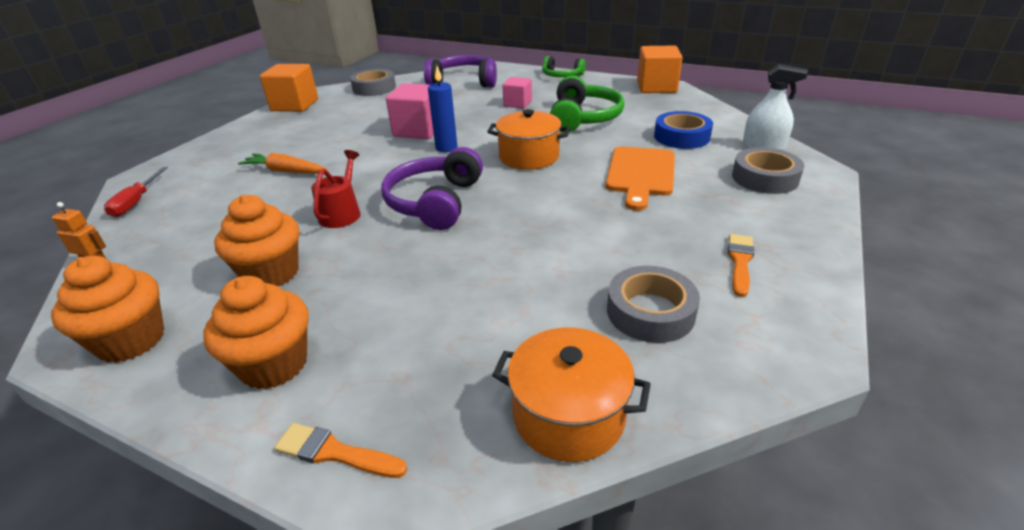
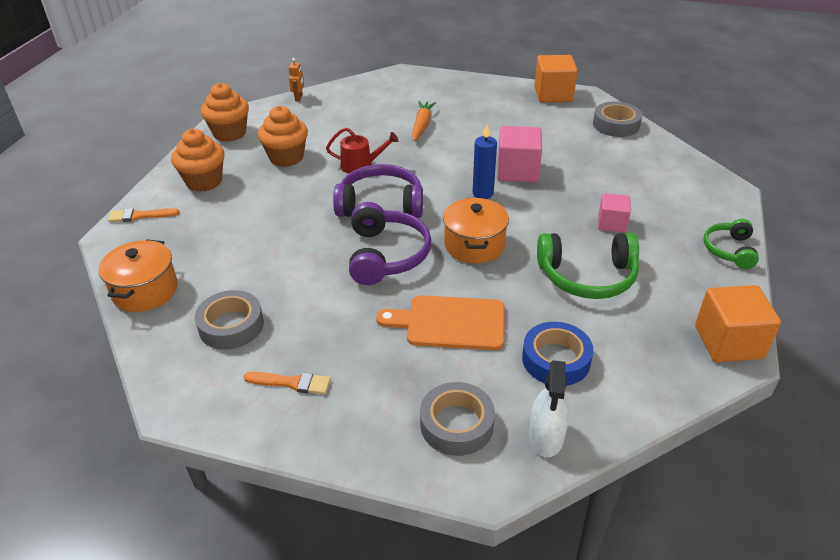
camera: 80 degrees right, 5 degrees up
red screwdriver [104,167,168,217] -> none
orange brush [274,423,407,478] -> orange brush turned 105 degrees counterclockwise [108,208,179,222]
purple headphones [424,55,497,87] -> purple headphones moved to [349,202,431,285]

